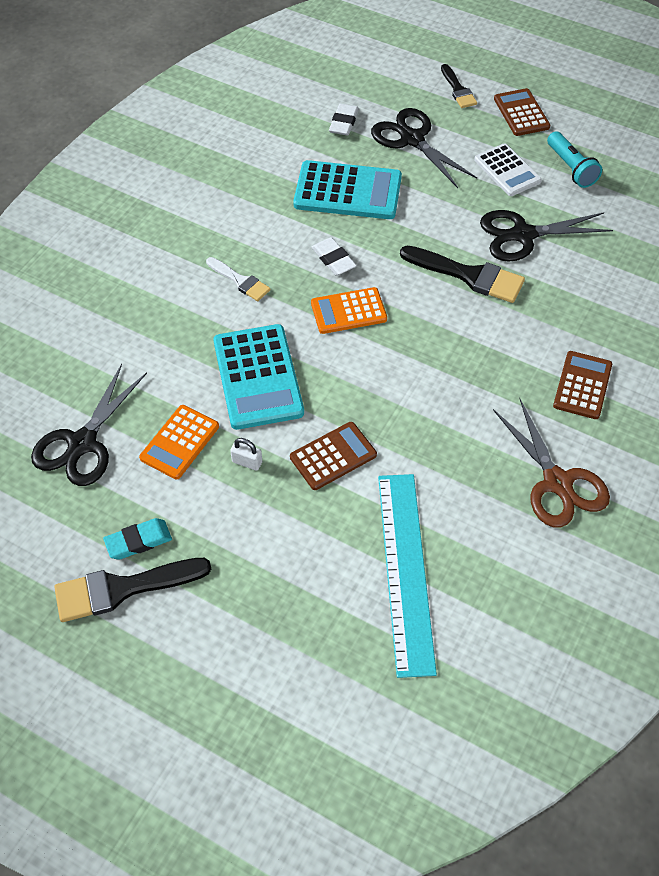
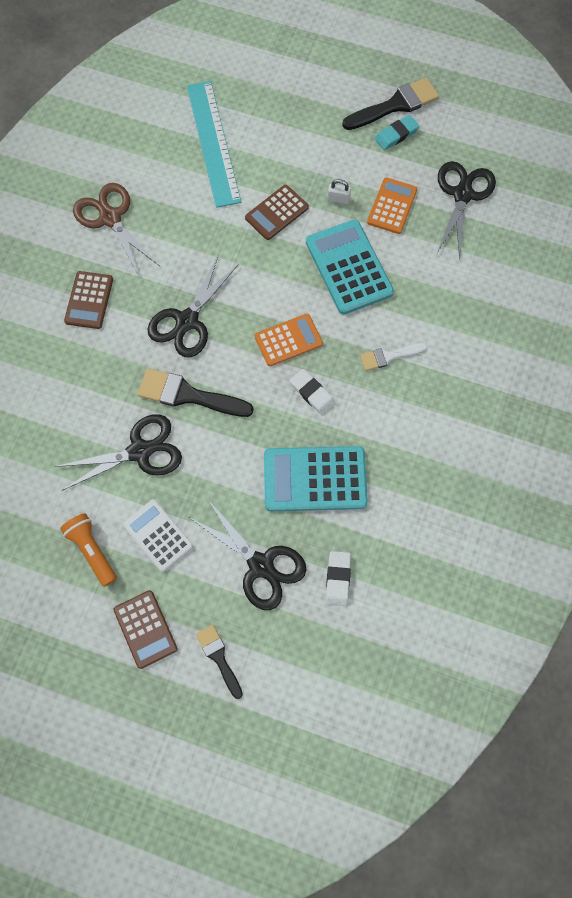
camera: 170 degrees right, 15 degrees up
white brush [206,257,271,301] -> white brush turned 45 degrees counterclockwise [360,343,427,371]
turquoise flashlight [547,131,602,188] -> orange flashlight [60,513,117,587]
none -> black scissors [147,254,239,358]

